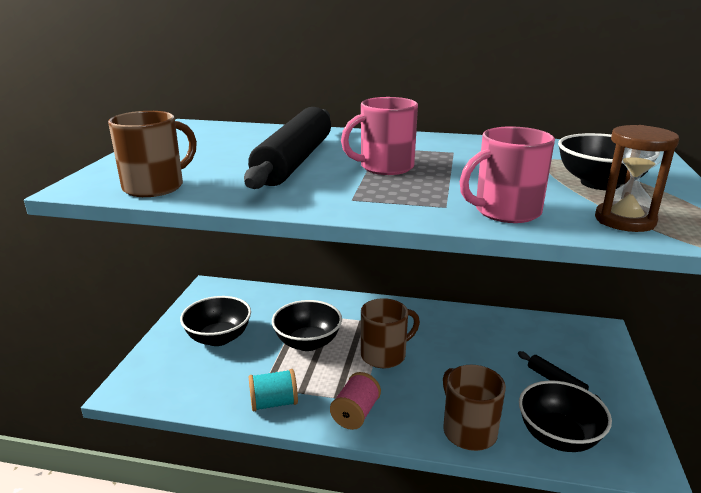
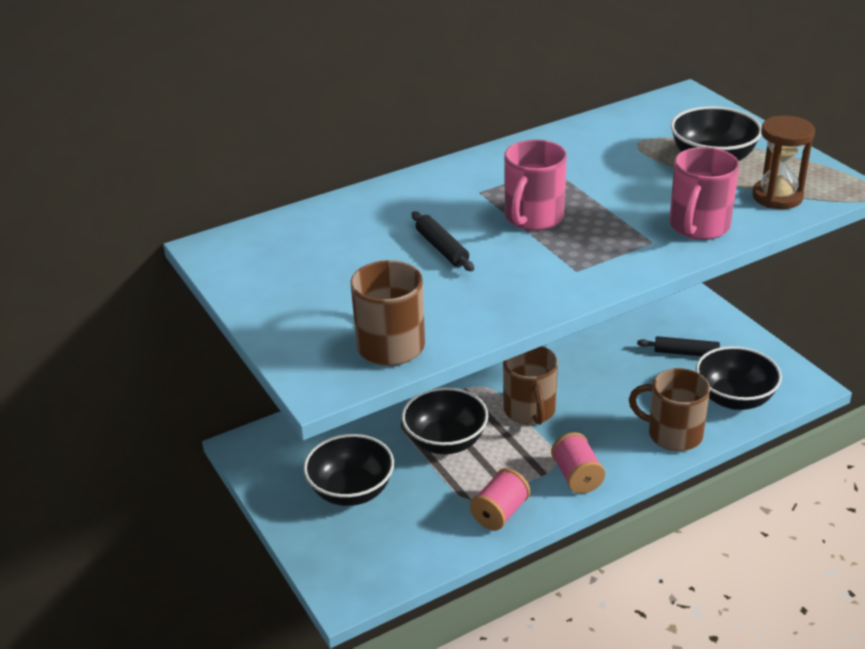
camera: 40 degrees left, 10 degrees up
black rolling pin [244,107,331,189] -> black rolling pin [411,211,474,271], size x0.44
turquoise spool [248,369,298,411] -> pink spool [470,468,530,530]
brown mug [361,298,420,368] -> brown mug turned 150 degrees clockwise [503,346,558,425]

